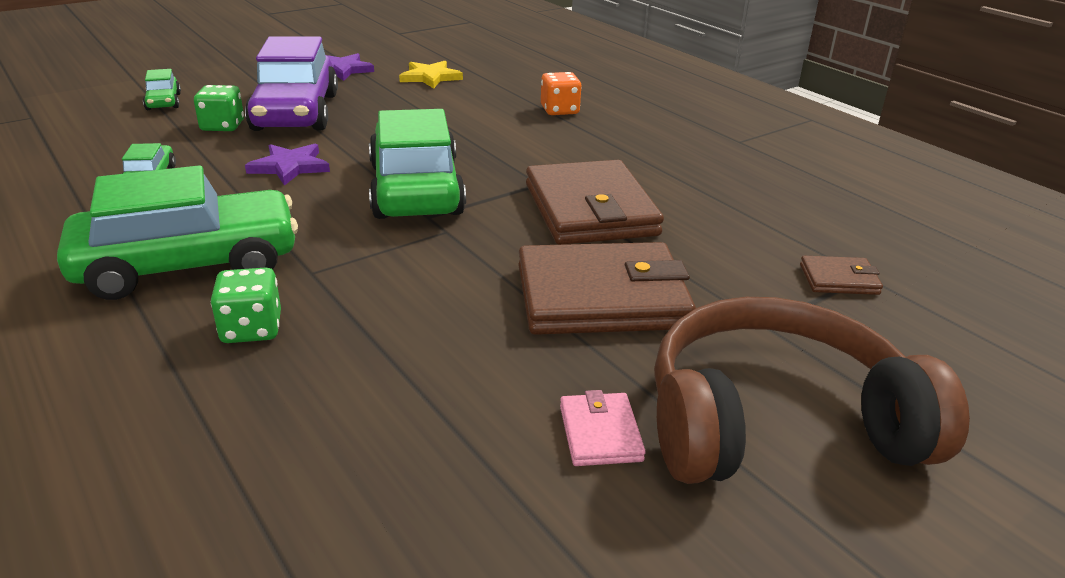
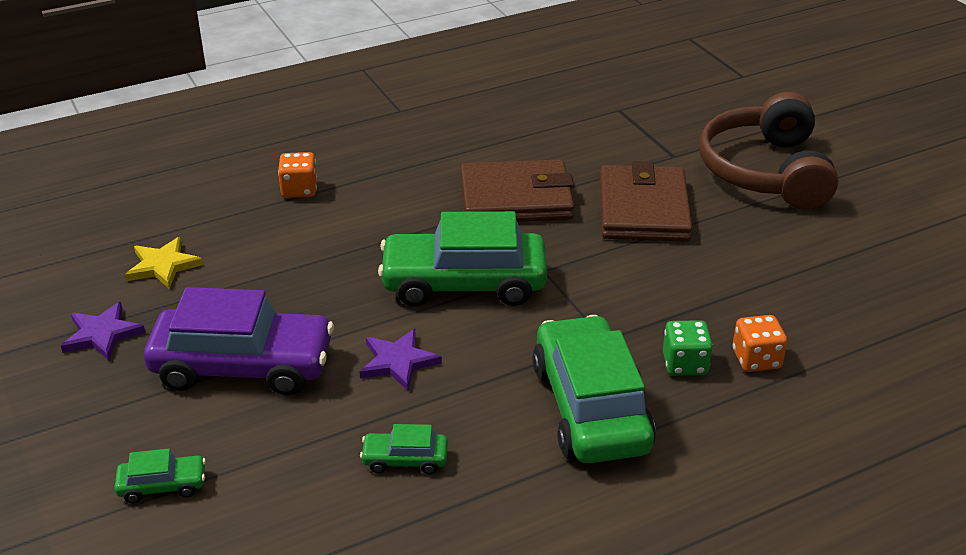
camera: 80 degrees left, 5 degrees up
green dice [194,85,244,131] -> none
pink wallet [560,390,646,466] -> none
brown wallet [800,256,883,295] -> none
none -> orange dice [732,315,787,372]

